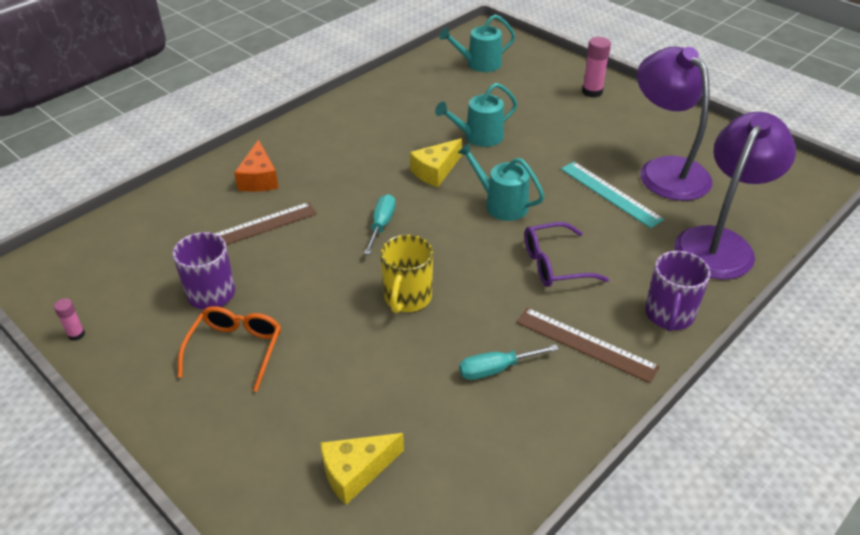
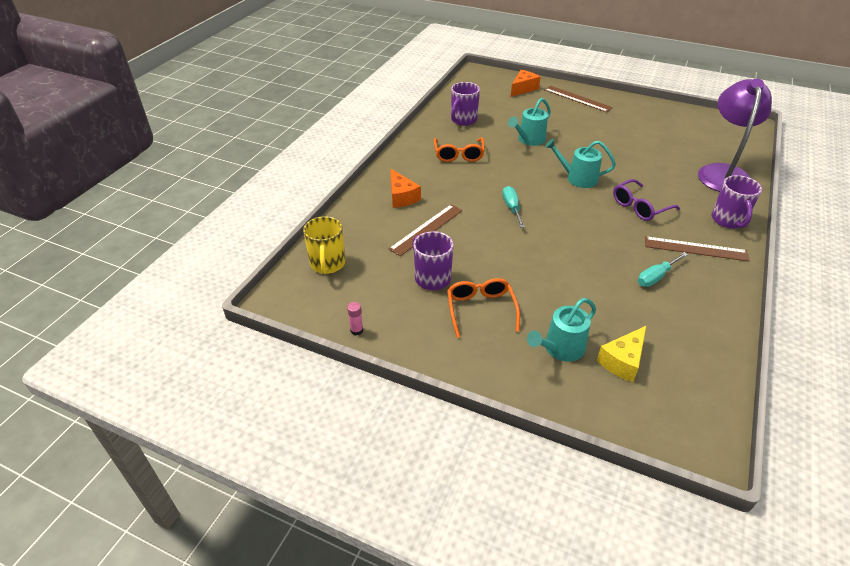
camera: 20 degrees left, 0 degrees up
yellow mug [380,234,433,313] -> yellow mug moved to [303,216,345,274]
yellow cheese [410,138,462,187] -> none
turquoise watering can [439,14,515,72] -> turquoise watering can moved to [527,298,596,362]
turquoise ruler [561,162,664,228] -> none
pink glue stick [582,37,611,98] -> brown ruler [544,86,613,112]
purple lamp [637,46,713,201] -> none
none -> orange glasses [434,138,485,162]
none -> purple mug [451,82,480,126]
none -> orange cheese [511,70,540,97]

